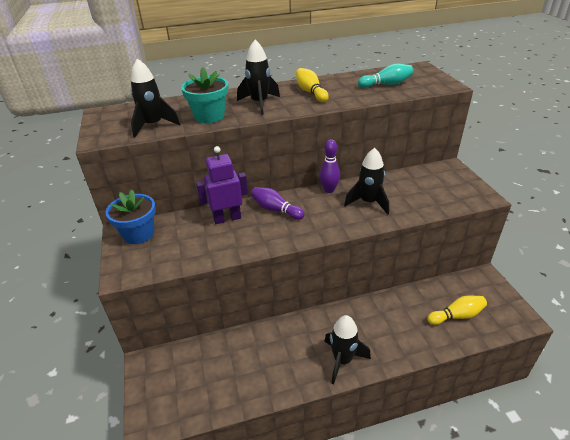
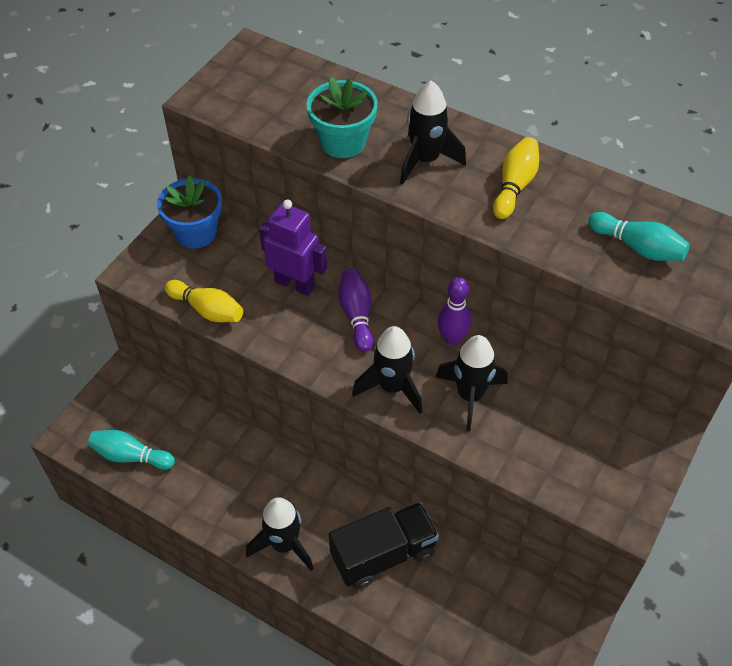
camera: 45 degrees right, 15 degrees up
black rocket [131,58,181,138] -> black rocket moved to [352,326,422,414]
yellow bowling pin [427,296,487,325] -> yellow bowling pin moved to [165,280,243,322]
none -> turquoise bowling pin [88,430,175,469]
none -> black truck [329,502,439,589]

